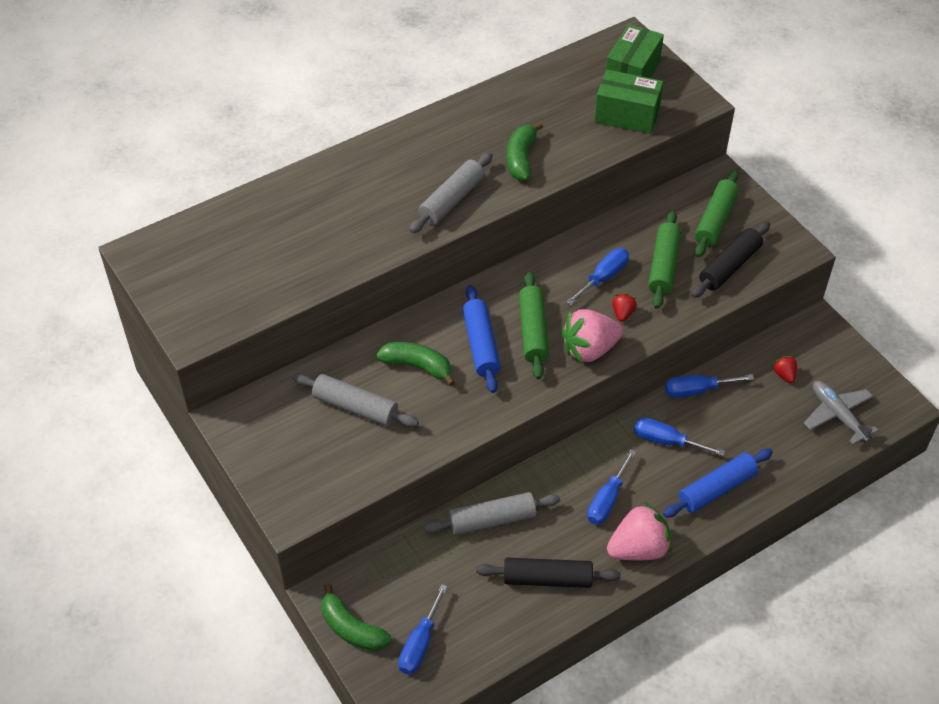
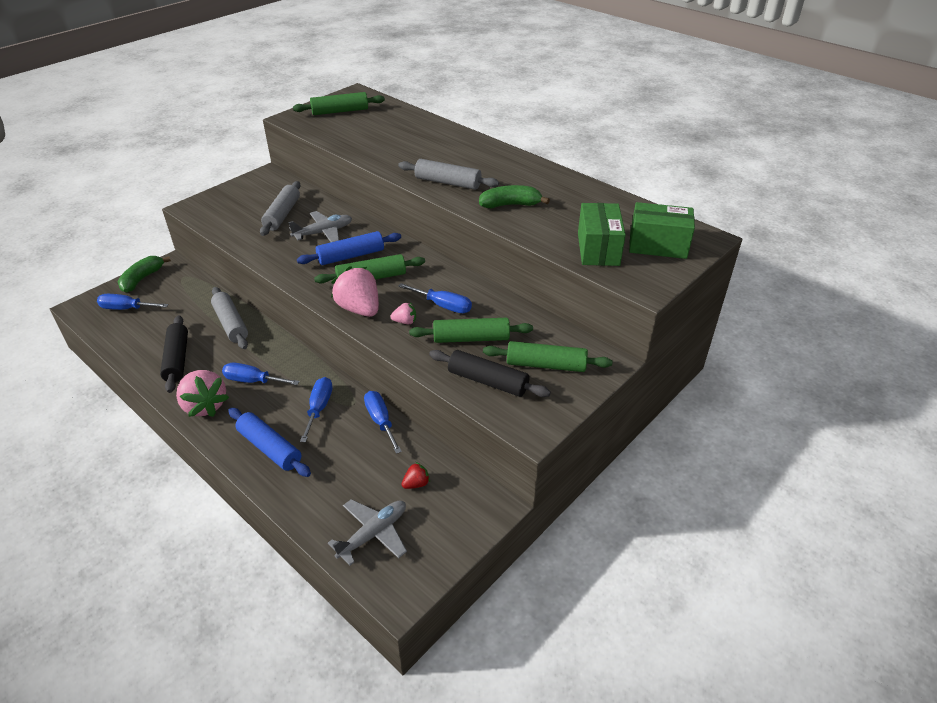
camera: 75 degrees right, 10 degrees down
green banana [376,342,455,386] -> grey plane [288,211,352,242]
red strawberry [612,294,637,322] -> pink strawberry [391,302,416,324]
none -> green rolling pin [293,92,385,115]

